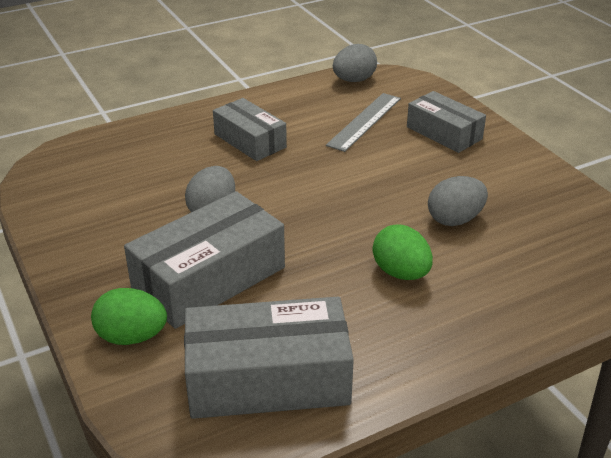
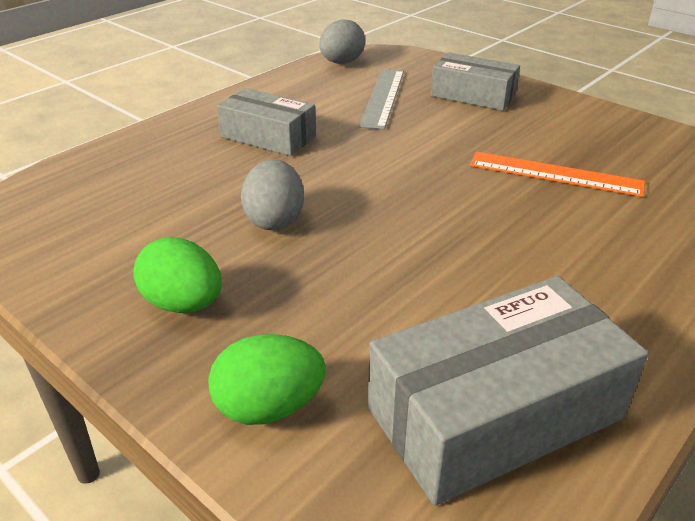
camera: 20 degrees left, 0 degrees up
grey box [124,191,285,329] -> none
green egg [373,224,433,280] -> green egg moved to [133,237,222,313]
grey egg [428,176,488,226] -> orange ruler [470,152,645,197]

